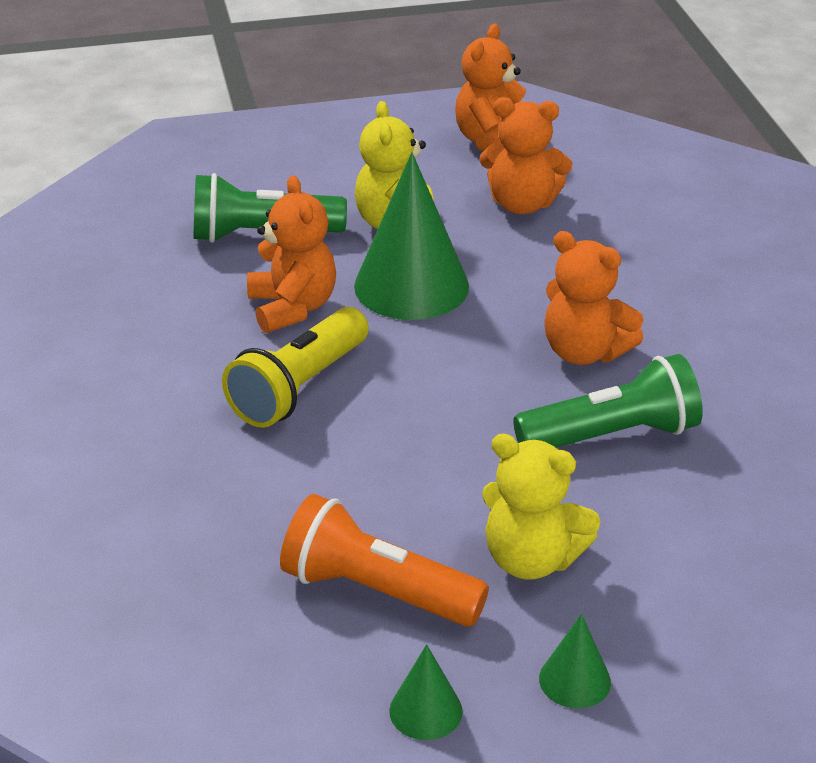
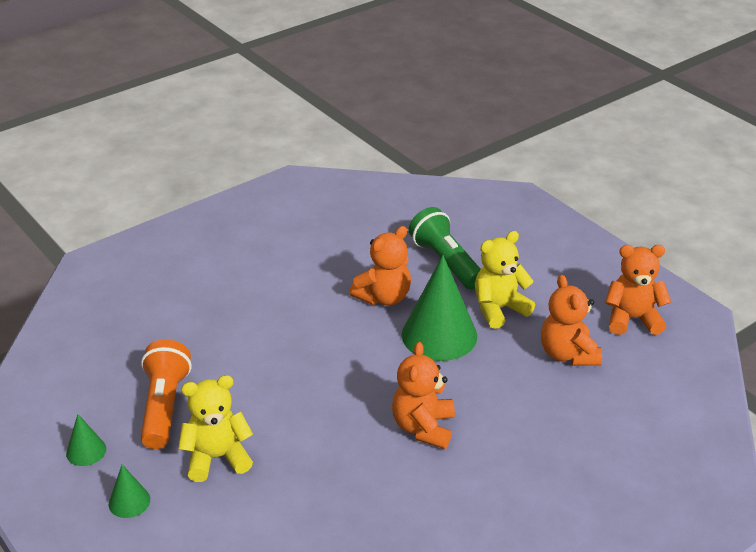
camera: 65 degrees right, 0 degrees up
yellow flashlight [222,307,369,428] -> none
yellow teddy bear [482,433,601,580] -> yellow teddy bear turned 75 degrees clockwise [178,375,253,482]
green flashlight [513,354,703,447] -> none

